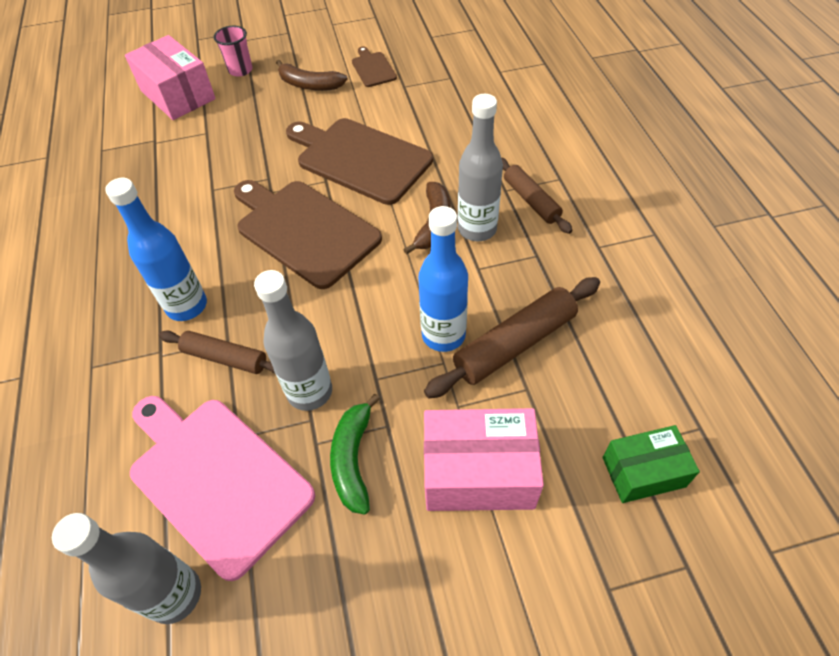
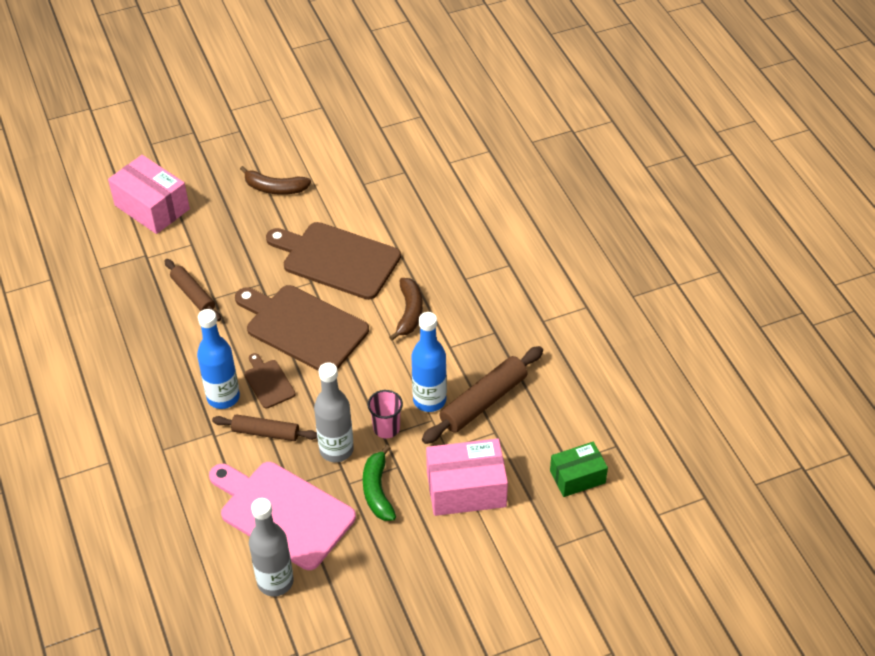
camera: 10 degrees left, 5 degrees down
pink cup [214,26,253,77] -> pink cup moved to [368,390,403,438]
brown cutting board [352,46,397,87] -> brown cutting board moved to [244,353,296,408]
grey bottle [458,94,503,241] -> none
brown rolling pin [501,157,573,234] -> brown rolling pin moved to [165,259,221,321]

